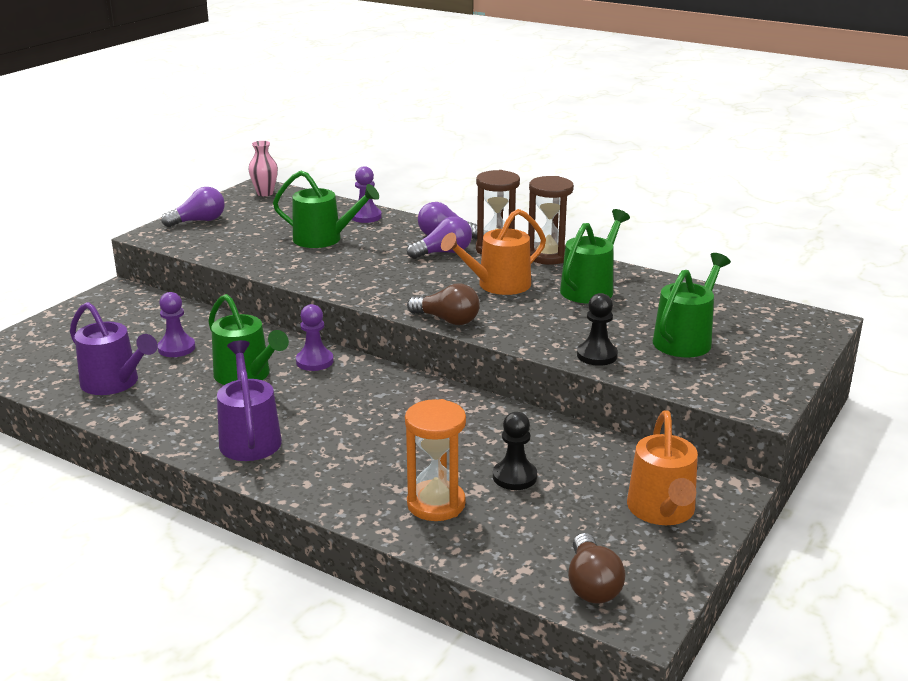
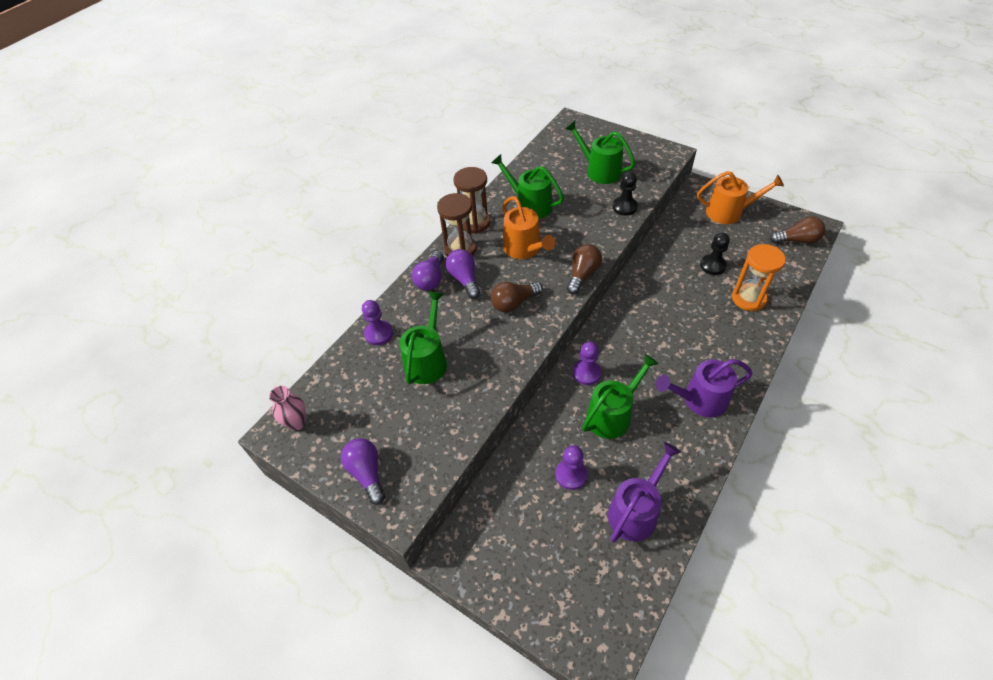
camera: 85 degrees left, 25 degrees up
none -> brown light bulb [491,282,543,312]

